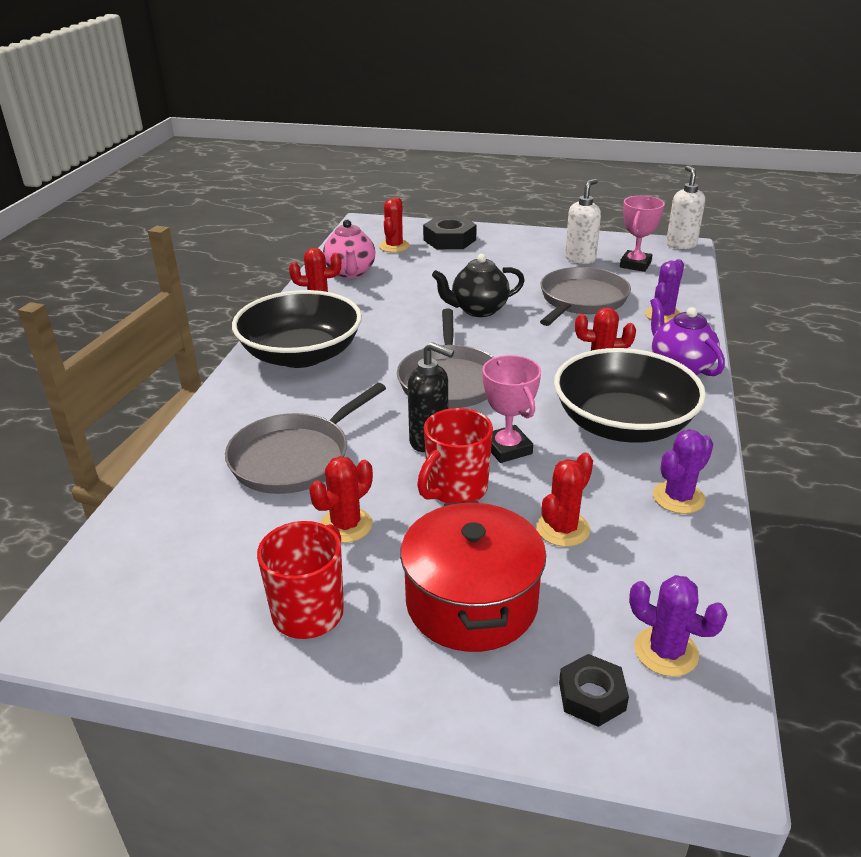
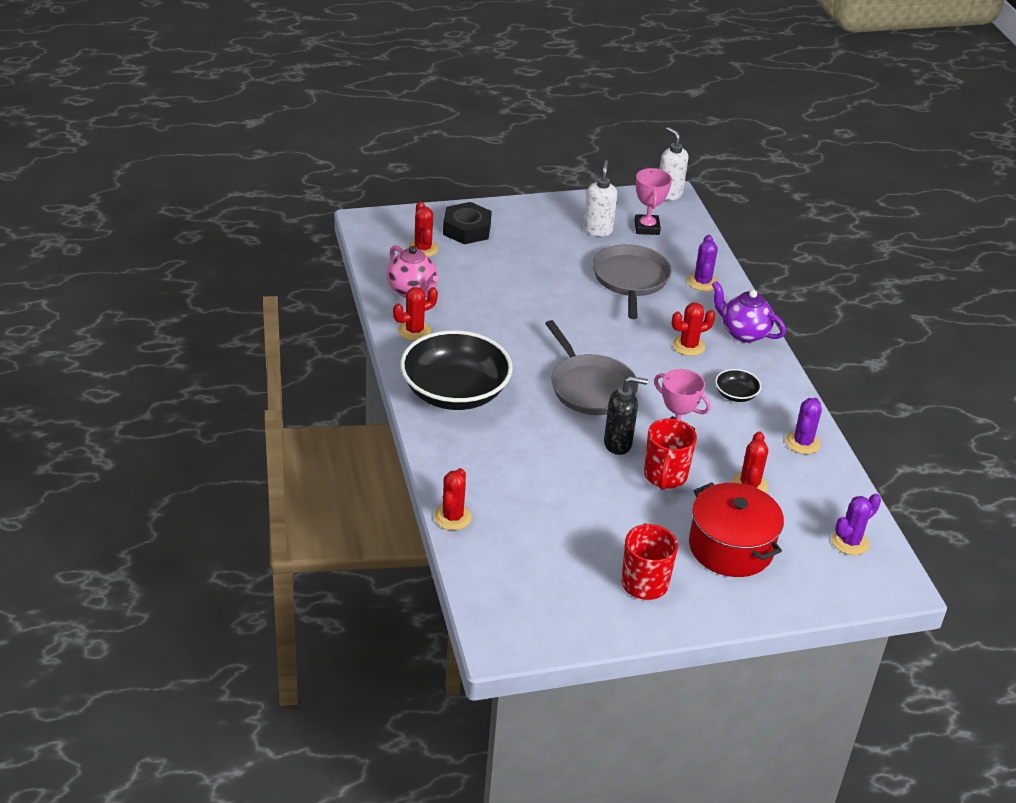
camera: 30 degrees left, 5 degrees up
grey pan [225,383,386,494] -> none
red cactus [309,456,373,543] -> red cactus moved to [434,468,472,530]
black teapot [432,254,525,317] -> none
black bowl [554,348,706,443] -> black bowl [715,369,761,402], size x0.42
black nut [559,654,629,727] -> none
purple cactus [629,575,728,677] -> purple cactus turned 45 degrees counterclockwise [831,494,881,555]

